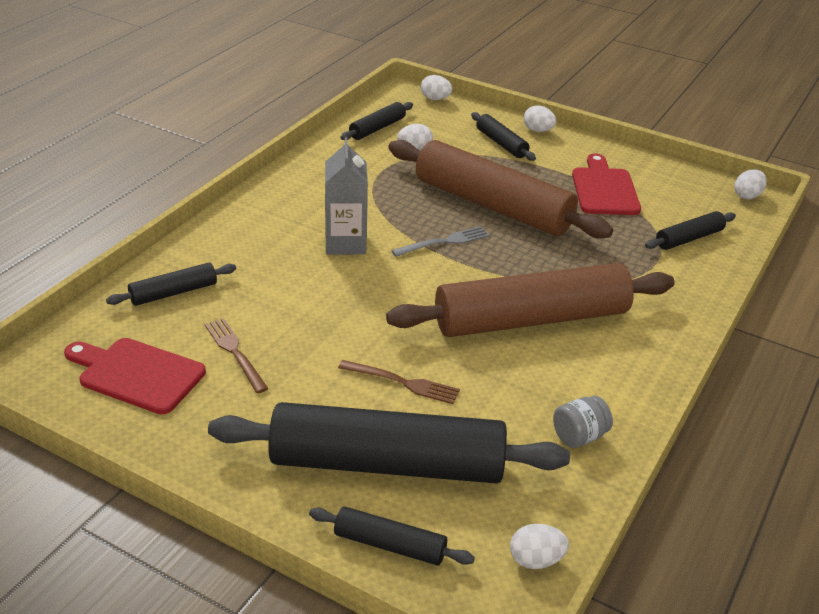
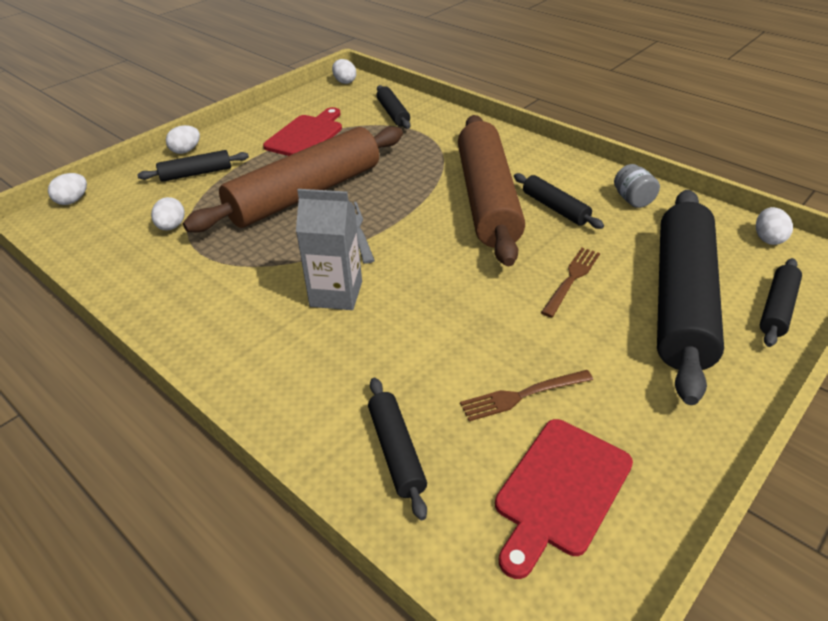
camera: 75 degrees left, 5 degrees up
black rolling pin [340,102,413,140] -> black rolling pin moved to [514,173,604,229]
red cutting board [572,154,641,215] -> red cutting board turned 105 degrees clockwise [263,107,342,156]

